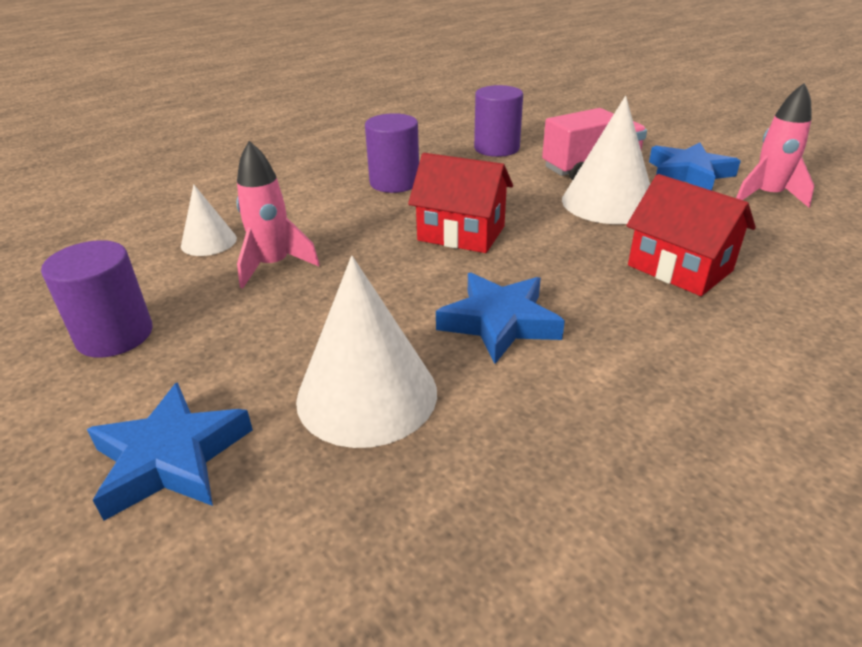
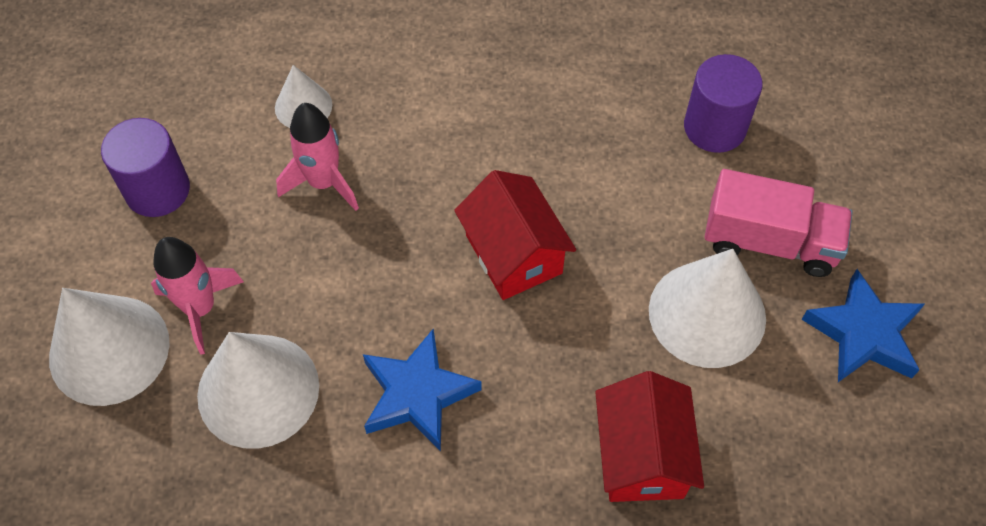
camera: 40 degrees right, 25 degrees up
blue star [87,382,253,521] -> white cone [49,288,170,406]
purple cylinder [365,113,419,193] -> none
pink rocket [736,83,815,208] -> pink rocket moved to [151,237,244,355]

